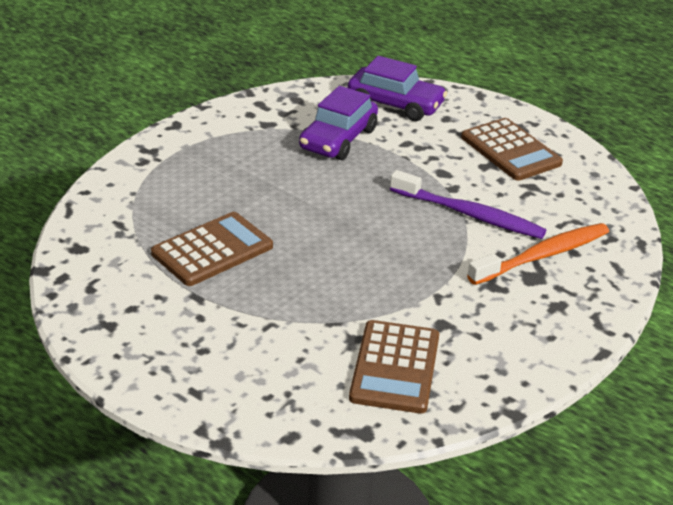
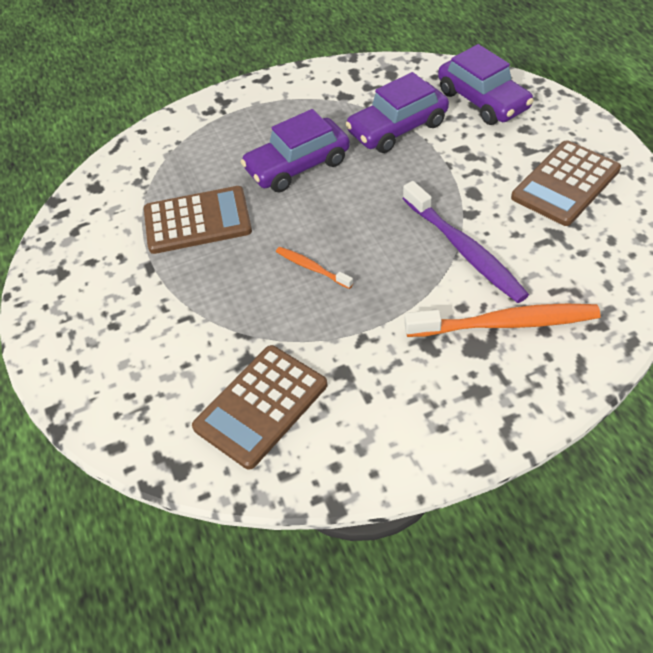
camera: 35 degrees right, 15 degrees up
brown calculator [461,118,563,181] -> brown calculator turned 45 degrees clockwise [511,140,621,226]
none -> purple car [241,109,350,192]
none -> orange toothbrush [276,247,353,289]

